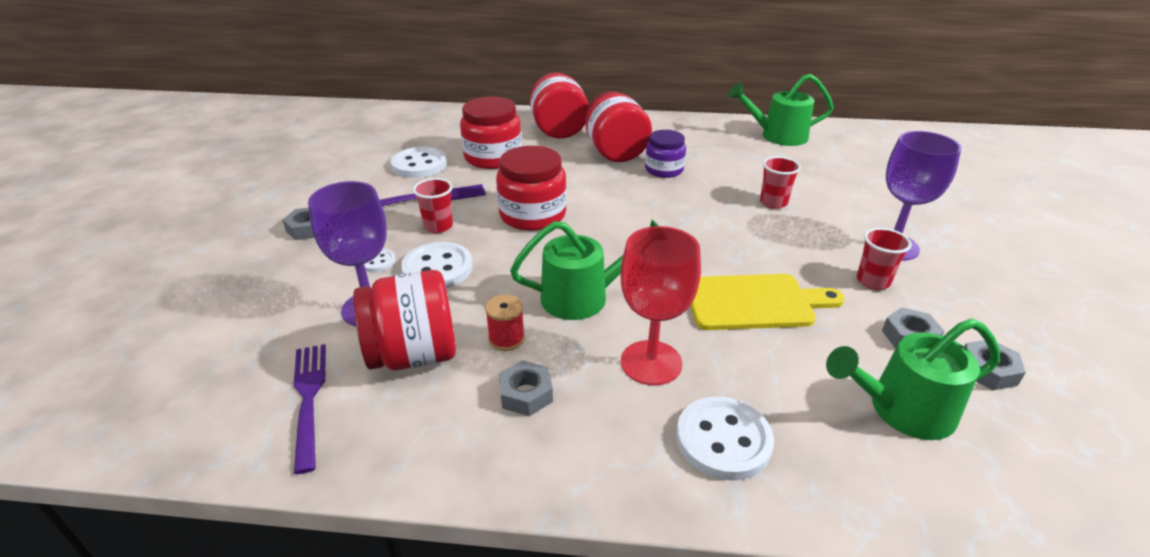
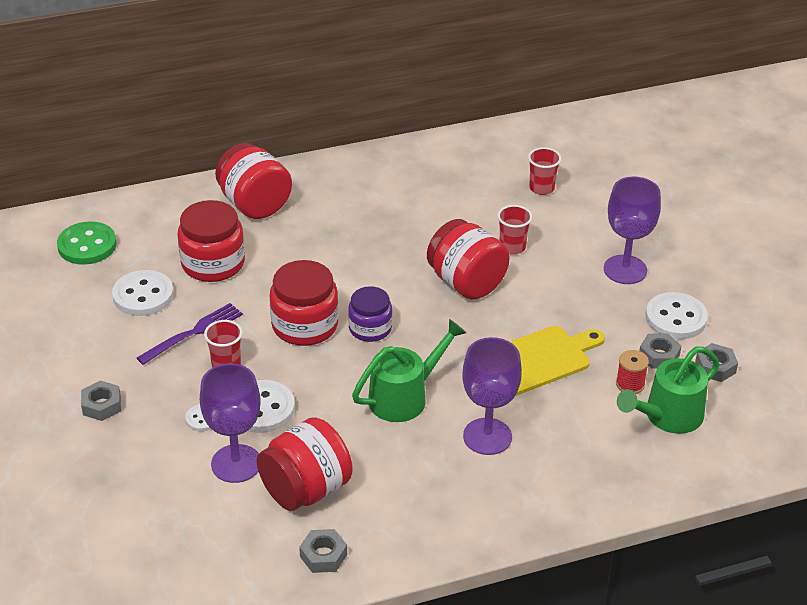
camera: 25 degrees left, 5 degrees up
purple fork [293,344,326,474] -> none
red spool [485,295,525,351] -> red spool moved to [616,350,649,394]
grey nut [499,360,553,416] -> grey nut moved to [299,529,347,573]
red jar [585,91,652,162] -> red jar moved to [427,219,510,300]
red goblet [621,226,701,385] -> purple goblet [462,337,522,455]
purple jar [645,130,686,178] -> purple jar moved to [348,286,392,342]
white button [676,396,774,481] -> white button moved to [646,292,708,339]
green watering can [728,74,834,146] -> none
red cup [857,228,912,290] -> red cup moved to [528,147,561,195]
none -> green button [57,221,117,265]

